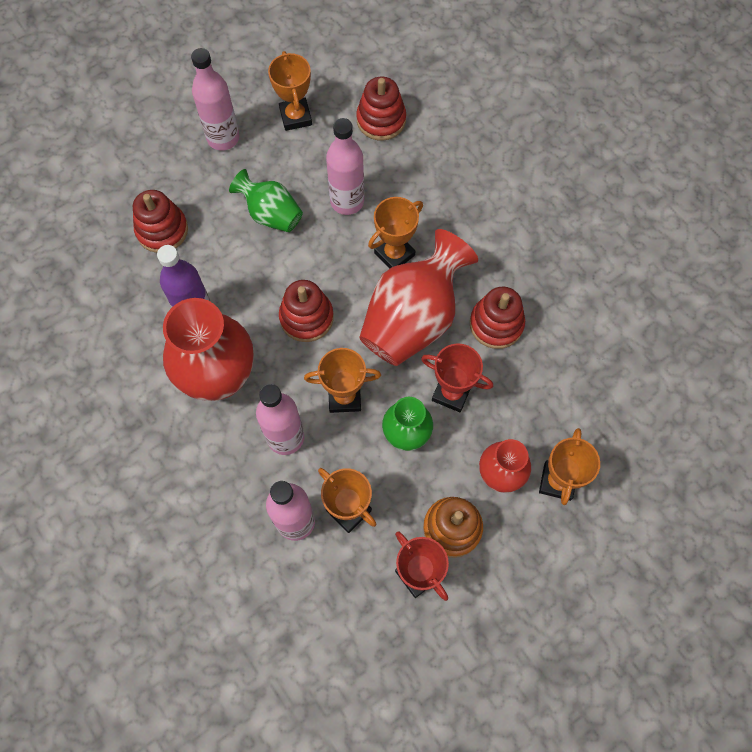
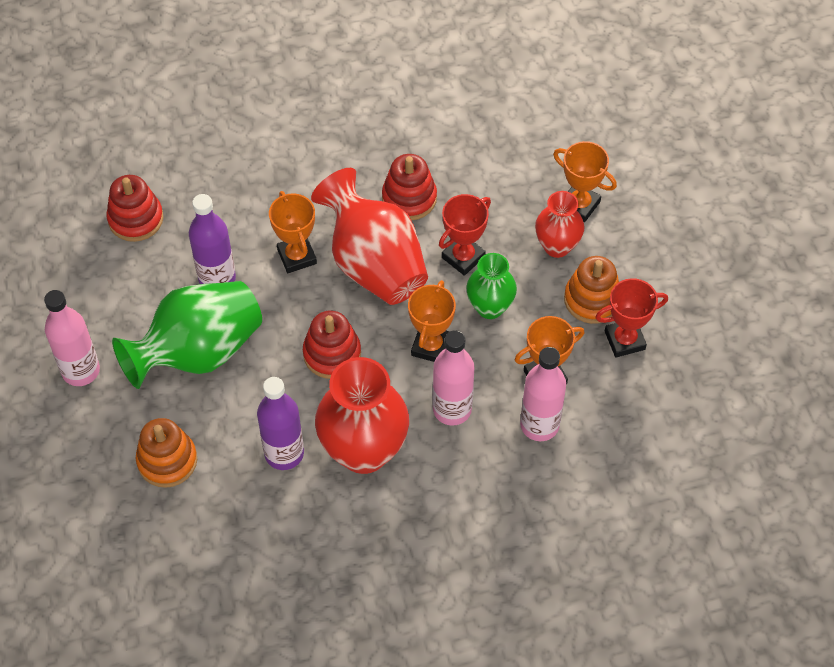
camera: 70 degrees left, 10 degrees down
red stacking toy [133,190,188,253] -> orange stacking toy [136,418,197,488]
green vase [229,169,303,232] -> green vase [112,281,262,389], size x1.76
orange trophy [268,51,312,131] -> none
pink bottle [326,118,364,215] -> purple bottle [189,194,236,284]

